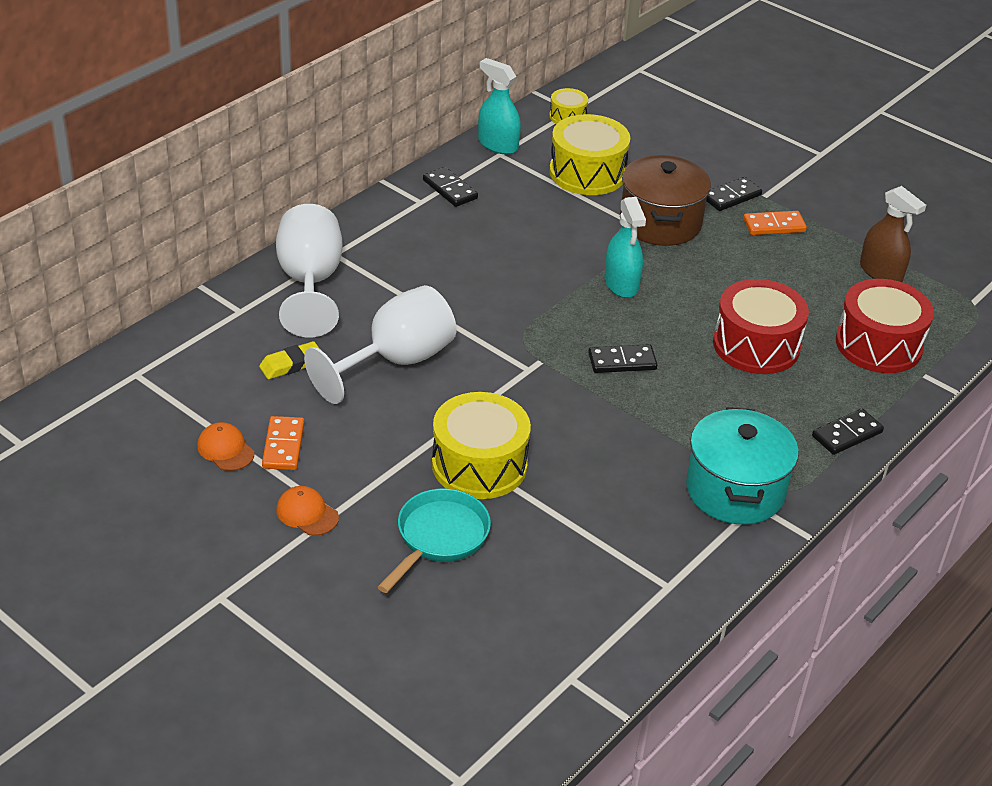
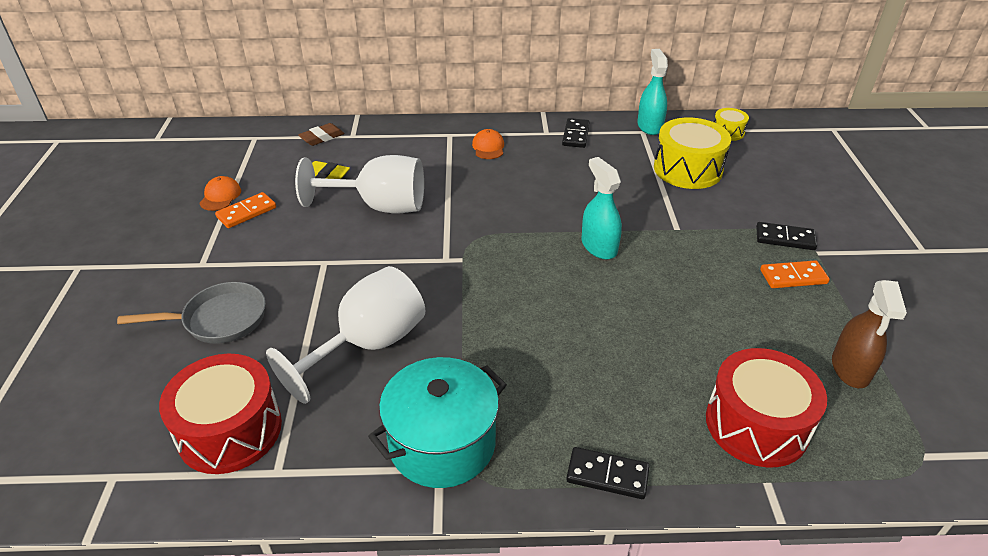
camera: 50 degrees right, 0 degrees up
white goblet [276,204,342,338] -> white goblet moved to [266,266,426,404]
orange cap [276,486,339,536] -> orange cap moved to [472,129,504,159]
turquoise pan [378,488,491,593] -> grey pan [117,282,266,344]
yellow drum [432,392,531,499] -> none
black domino [588,344,658,373] -> none
turquoise spray bottle [604,197,646,298] -> turquoise spray bottle turned 120 degrees clockwise [581,157,622,259]
brown pot [620,155,711,246] -> none
red drum [713,279,809,374] -> red drum moved to [159,354,282,474]
orange domino [743,211,807,235] -> orange domino turned 45 degrees counterclockwise [760,260,830,288]
none -> brown eraser [298,123,345,146]

